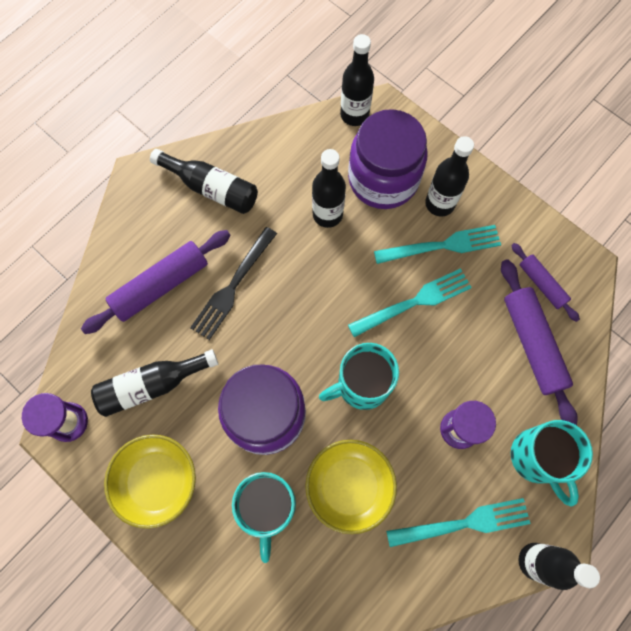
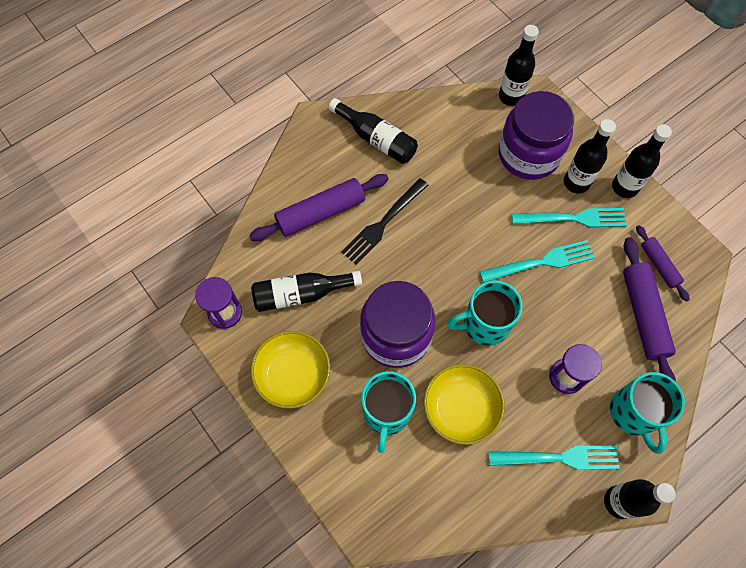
camera: 10 degrees right, 5 degrees down
black bottle [312,149,346,228] -> black bottle moved to [612,124,672,198]

